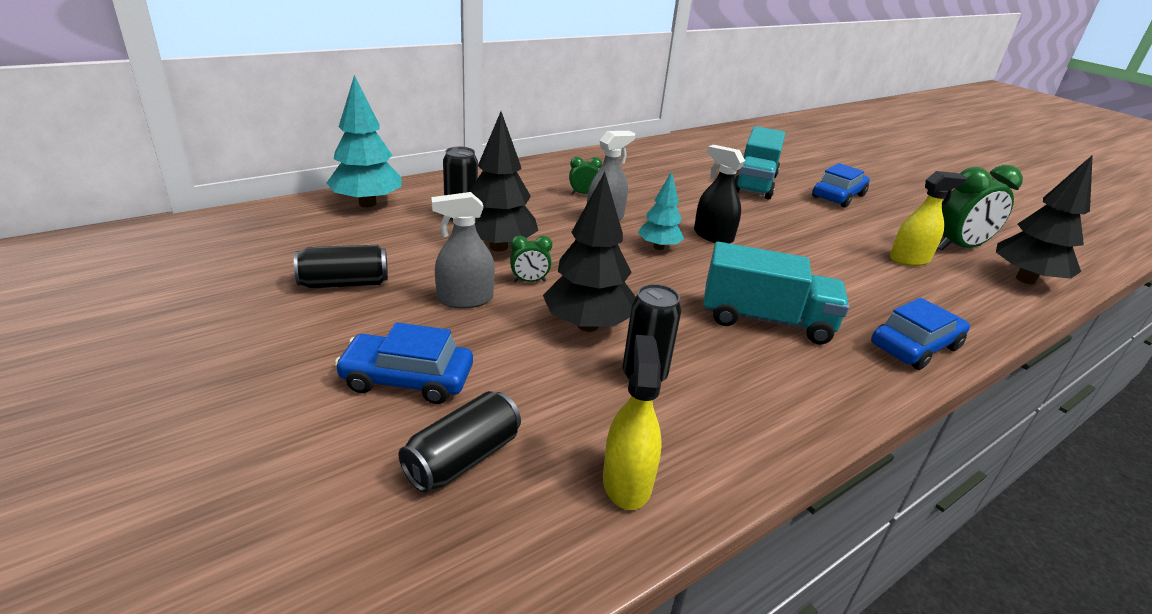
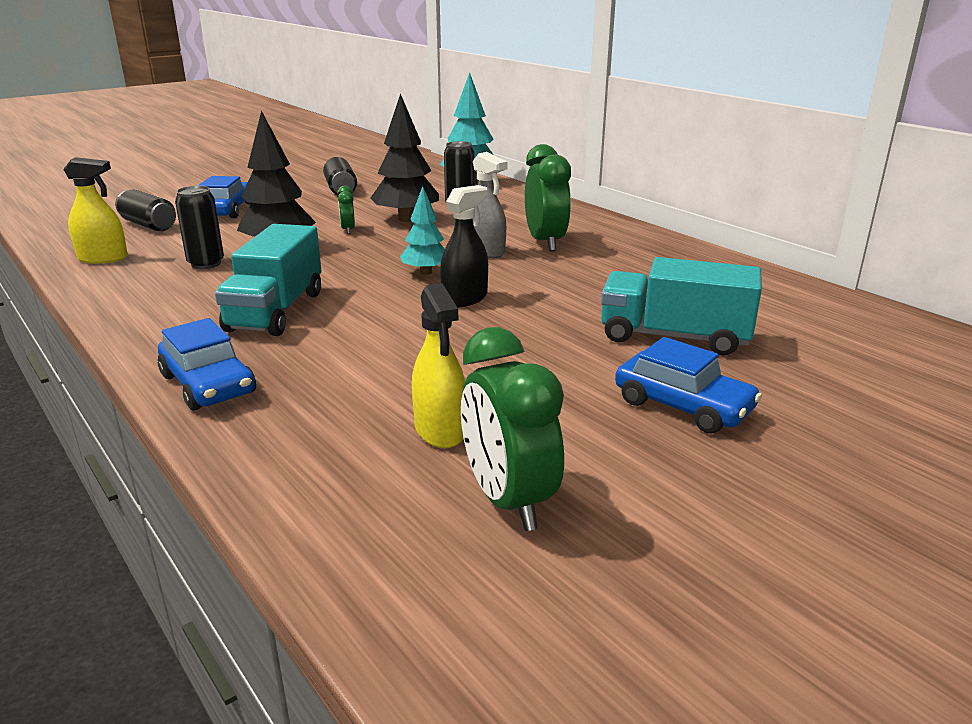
camera: 90 degrees right, 5 degrees down
grey spray bottle [431,192,495,309] -> none
green clock [569,157,602,194] -> green clock [525,144,571,252], size x2.08
black tree [996,155,1093,284] -> none

